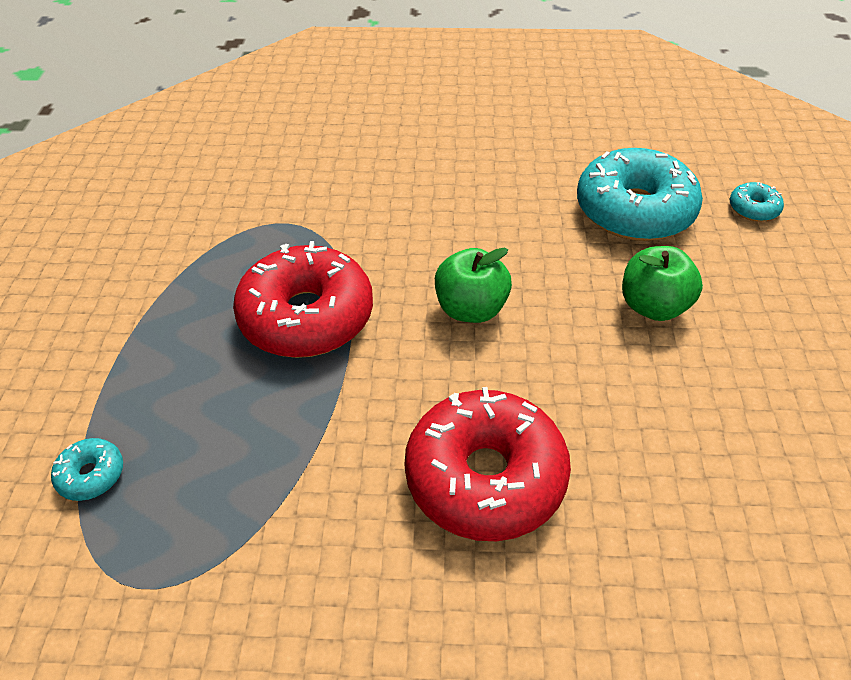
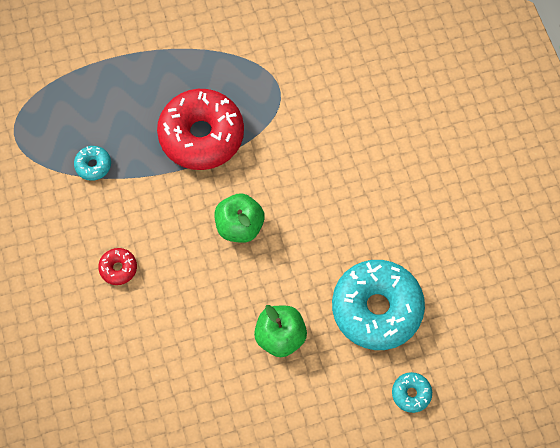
camera: 70 degrees right, 20 degrees up
turquoise donut [51,438,123,501] -> turquoise donut moved to [74,146,111,181]
red donut [404,387,571,541] -> red donut [98,248,137,285], size x0.42

